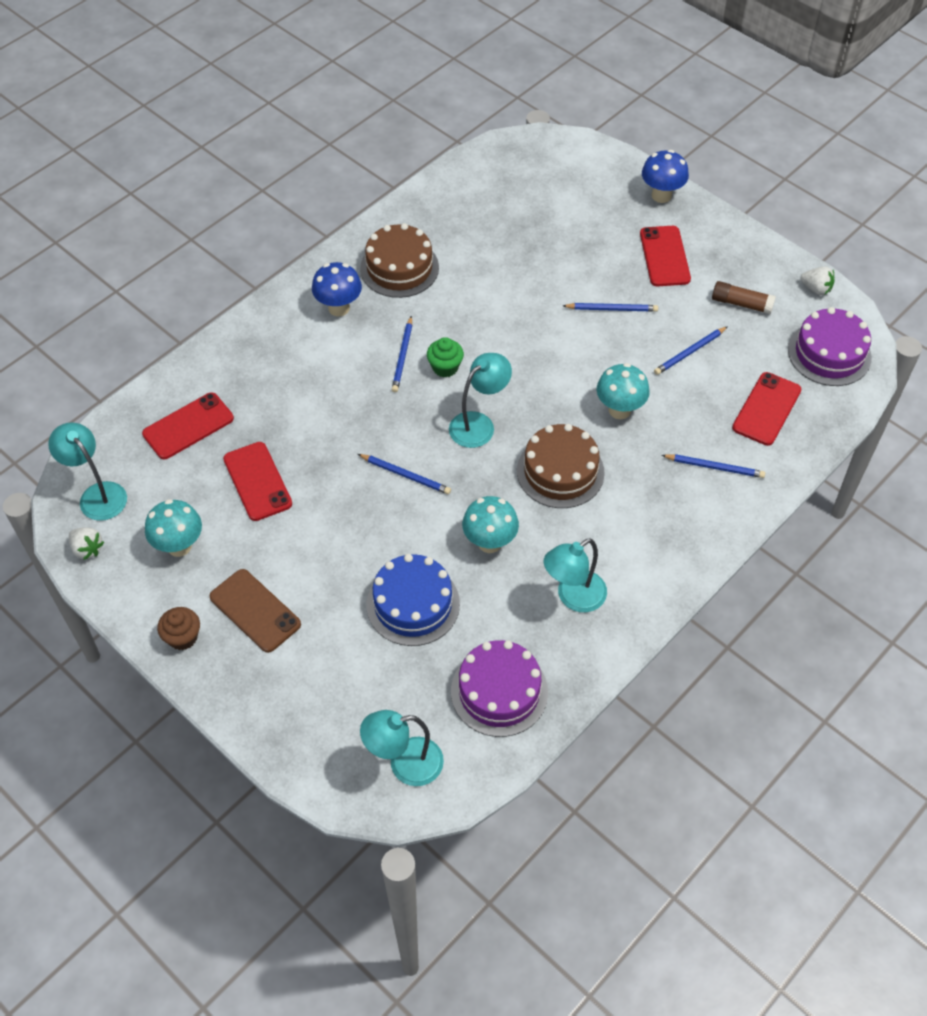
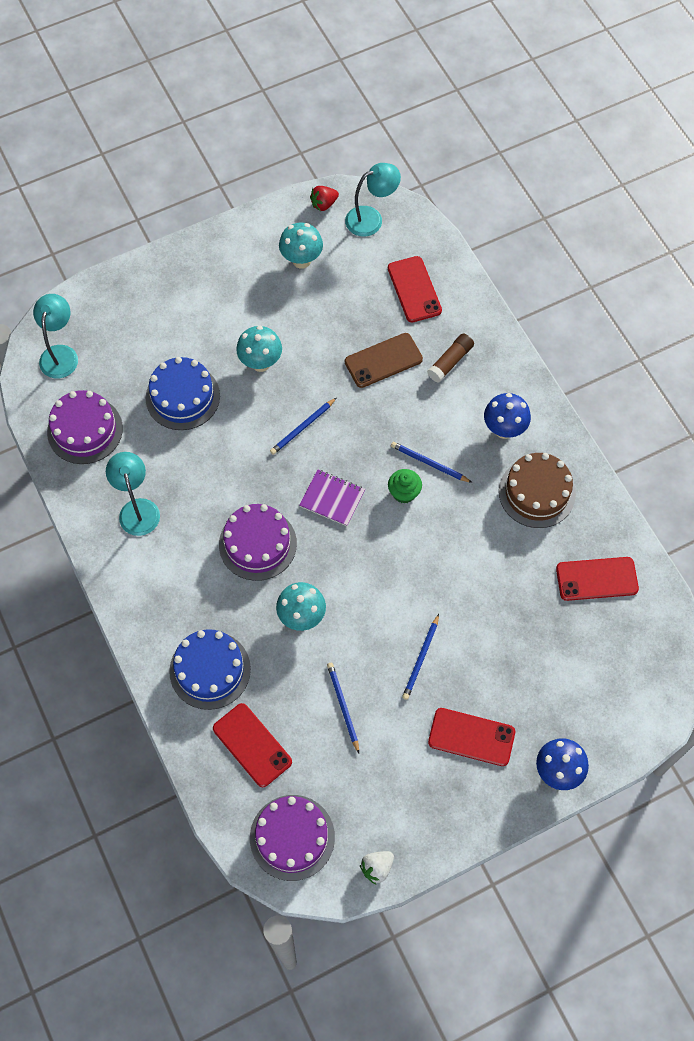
camera: 110 degrees right, 10 degrees up
white strawberry [69,527,104,560] -> red strawberry [310,186,339,211]
brown cupcake [157,607,200,650] -> none
brown phone [210,569,301,653] -> brown phone moved to [345,333,423,388]
red phone [223,442,292,521] -> red phone moved to [556,557,639,601]
turquoise lamp [449,353,512,448] -> purple notebook [299,469,365,526]
turquoise mushroom [462,496,519,553] -> turquoise mushroom moved to [236,326,282,372]
brown cake [517,424,605,508] -> purple cake [219,504,297,581]
blue pencil [661,454,765,478] -> blue cake [169,629,251,710]
brown glue stick [712,281,776,314] -> brown glue stick moved to [427,334,474,383]

